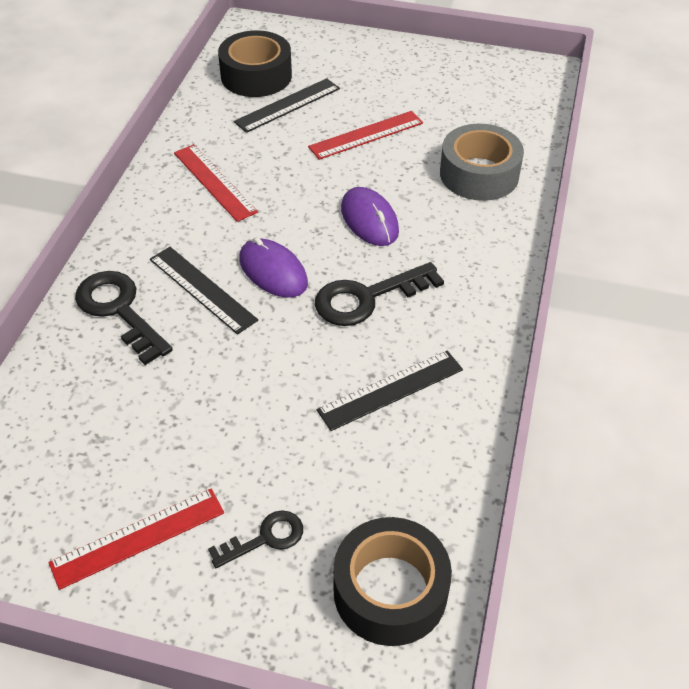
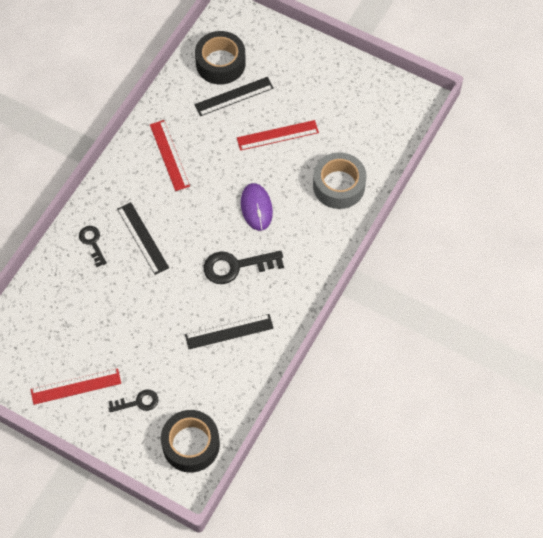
camera: 15 degrees right, 15 degrees up
black key [75,271,173,365] -> black key [79,226,107,267], size x0.59
purple mouse [239,237,308,298] -> none

